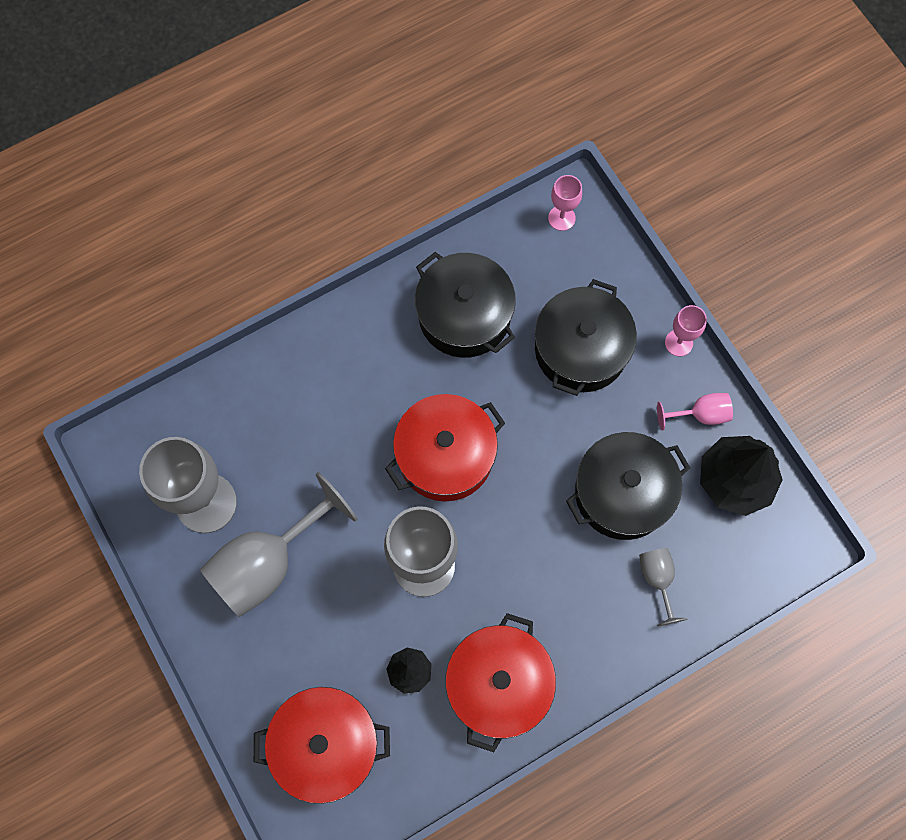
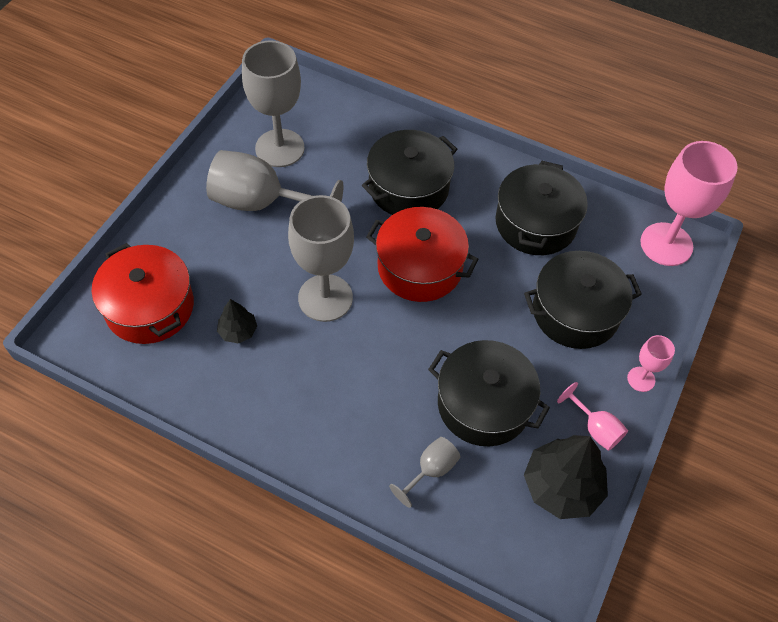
camera: 55 degrees right, 15 degrees down
red pot [445,613,556,752] -> none
pink goblet [548,175,582,231] -> pink goblet [640,141,738,266], size x2.07
none -> black pot [362,130,457,215]

